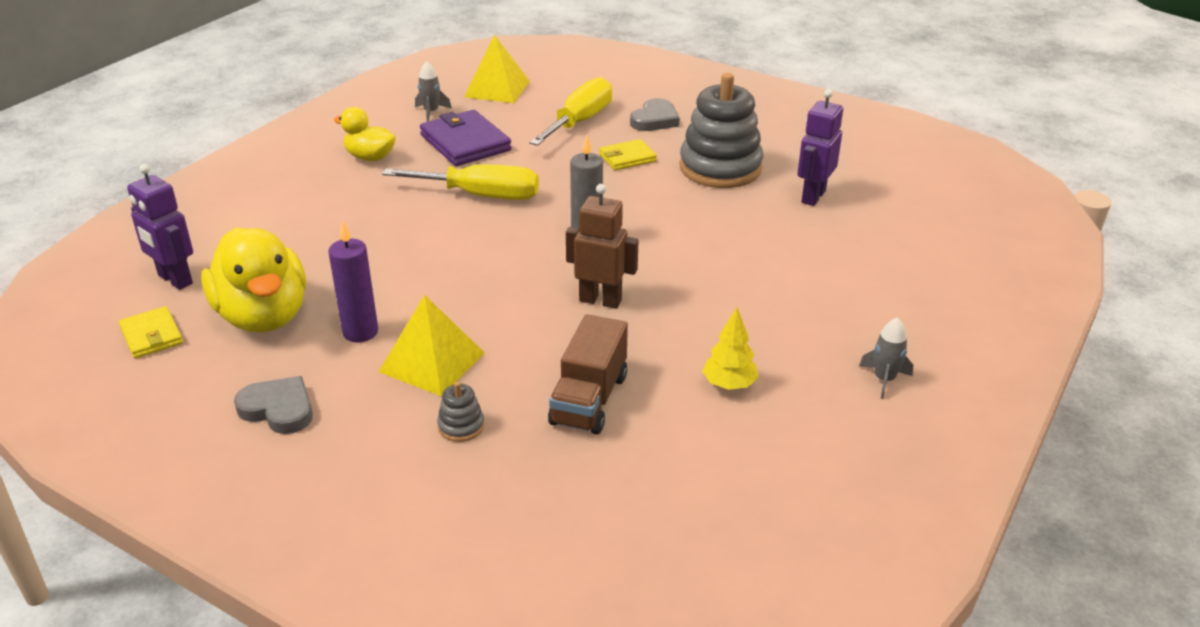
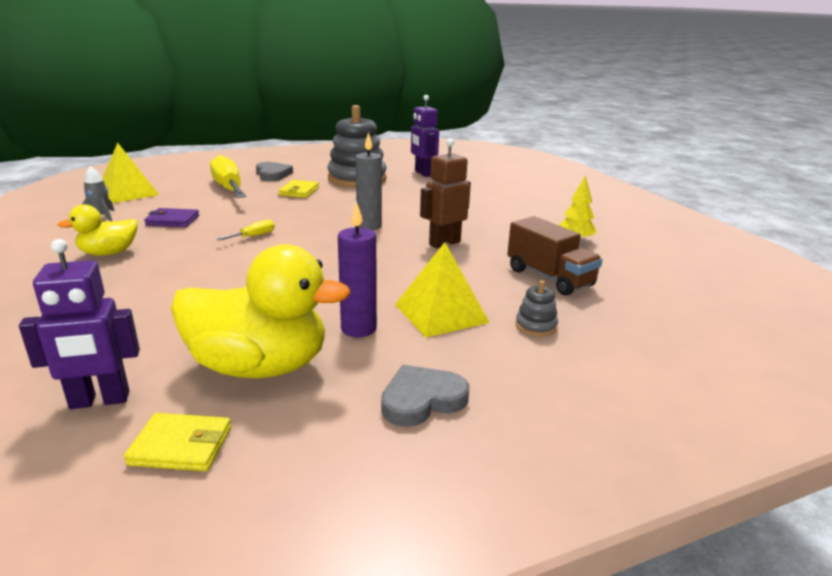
camera: 55 degrees left, 10 degrees down
yellow screwdriver [382,164,539,200] -> yellow screwdriver [217,220,275,241], size x0.44
purple wallet [420,110,512,166] -> purple wallet [144,208,199,227], size x0.58
grey rocket [859,317,913,399] -> none

